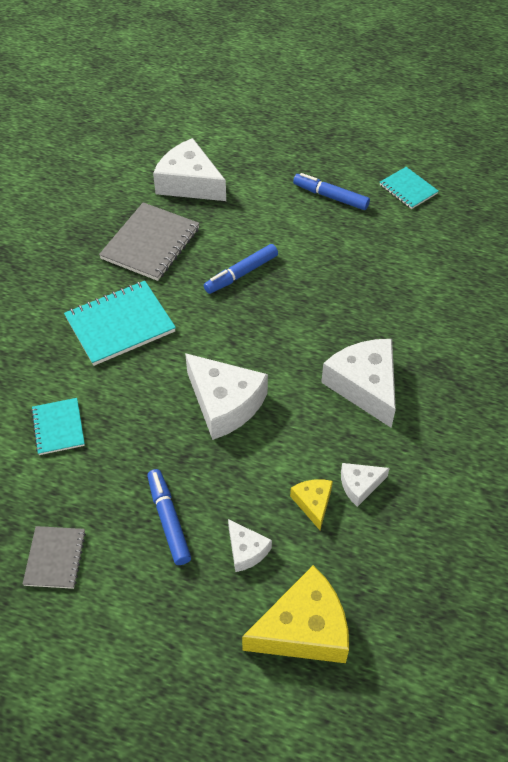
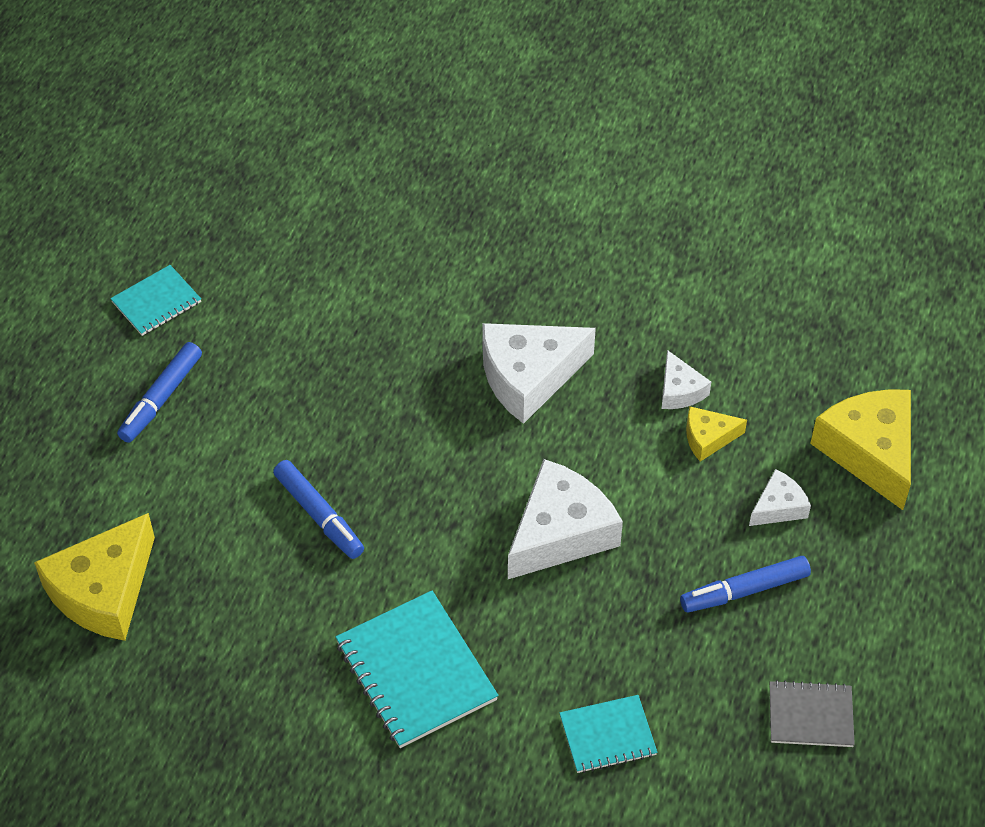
camera: 90 degrees left, 0 degrees up
grey notebook [99,202,200,281] -> none
white cheese [153,138,226,201] -> yellow cheese [34,513,155,641]

